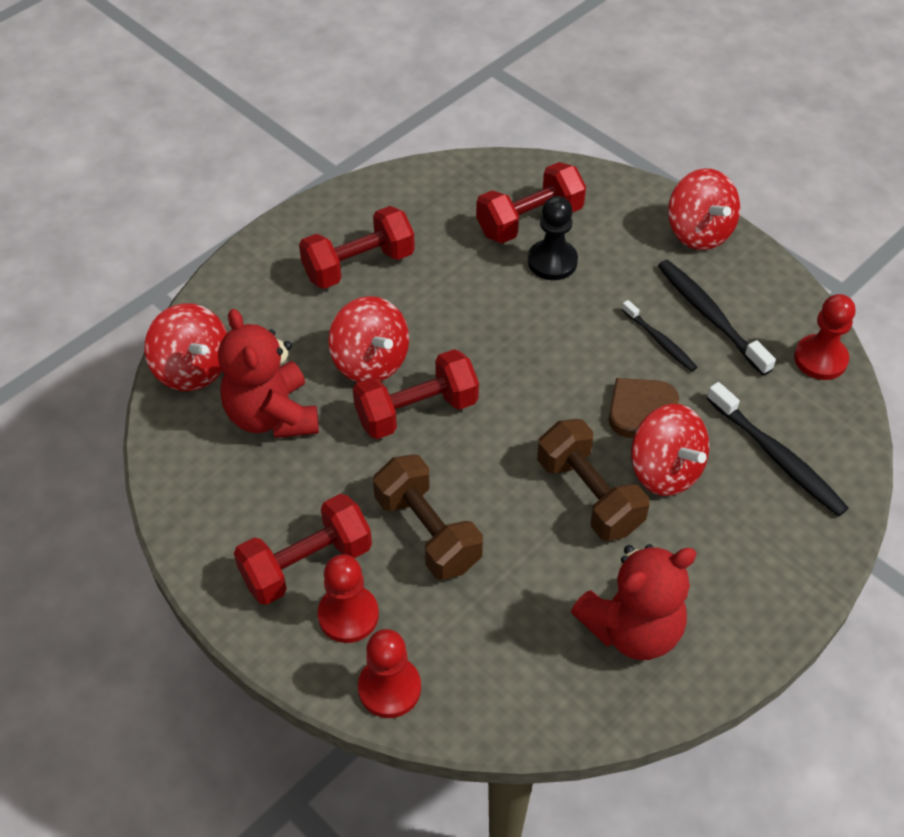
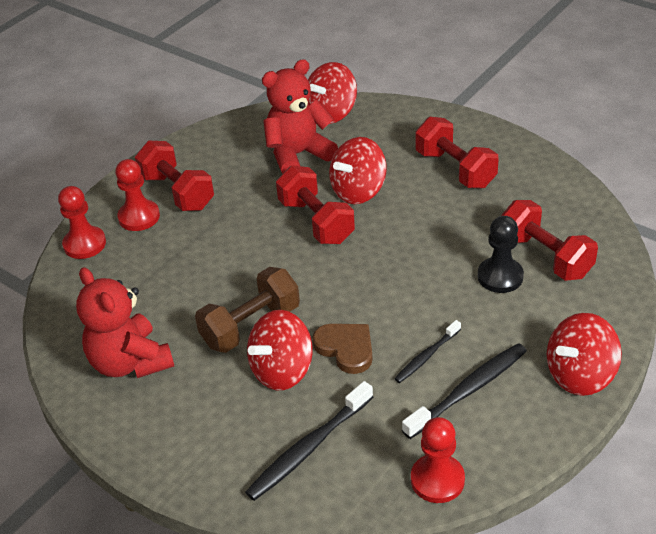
camera: 85 degrees right, 10 degrees down
brown dumbbell [373,454,483,580] -> none

